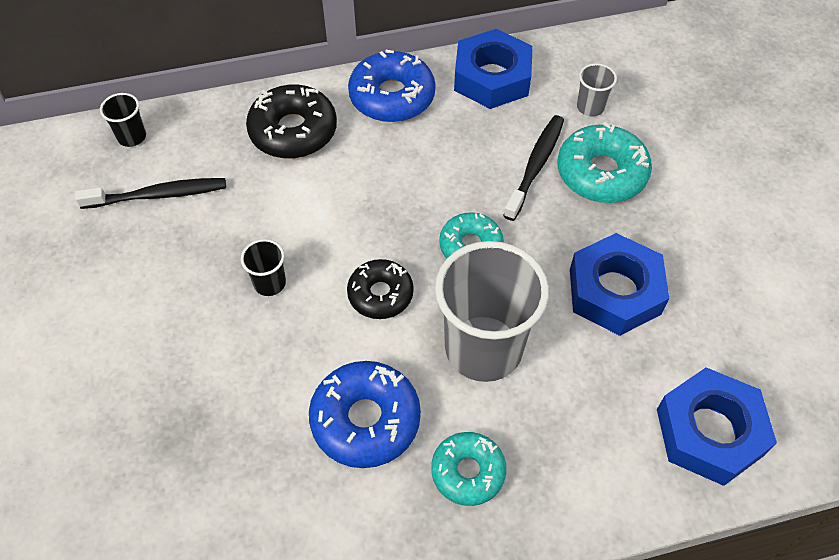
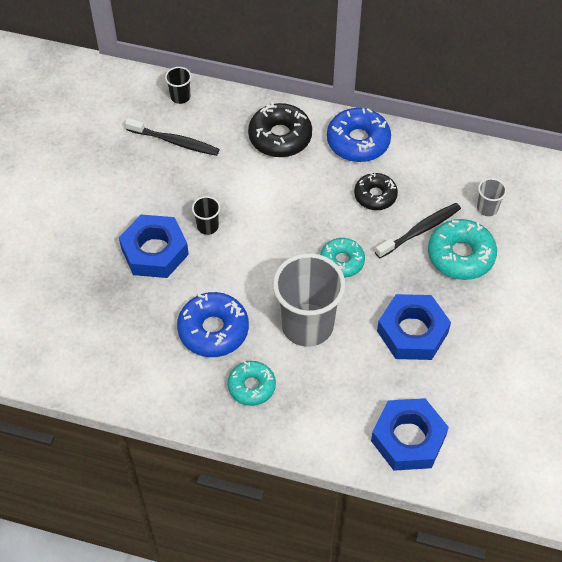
camera: 30 degrees right, 0 degrees up
black donut [347,259,414,319] -> black donut moved to [354,173,398,210]
blue nut [454,29,533,109] -> blue nut moved to [119,215,189,278]

